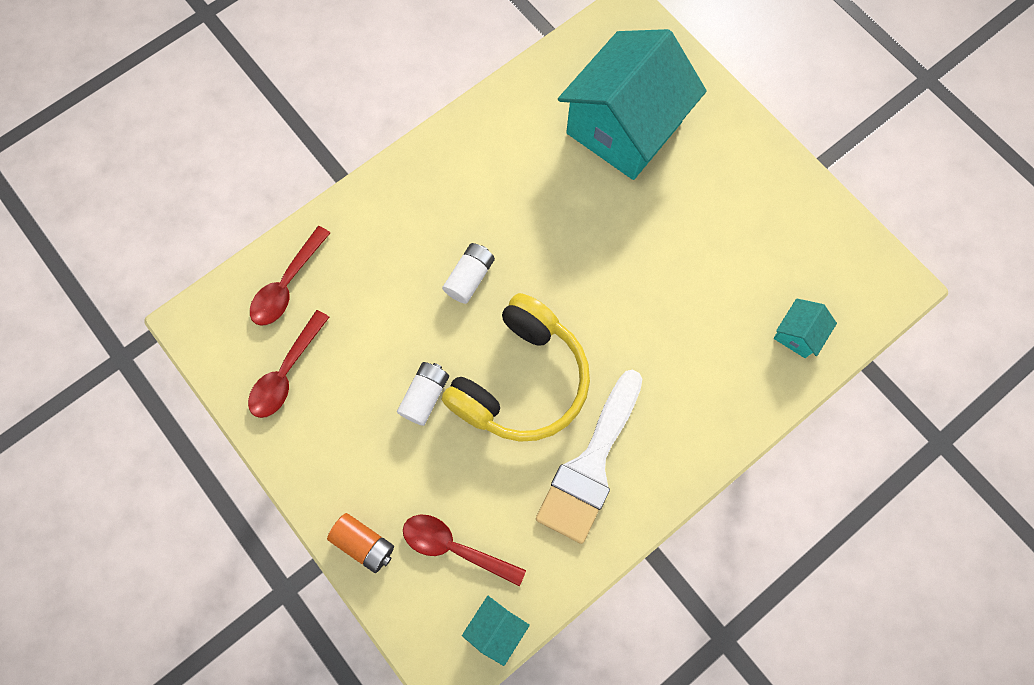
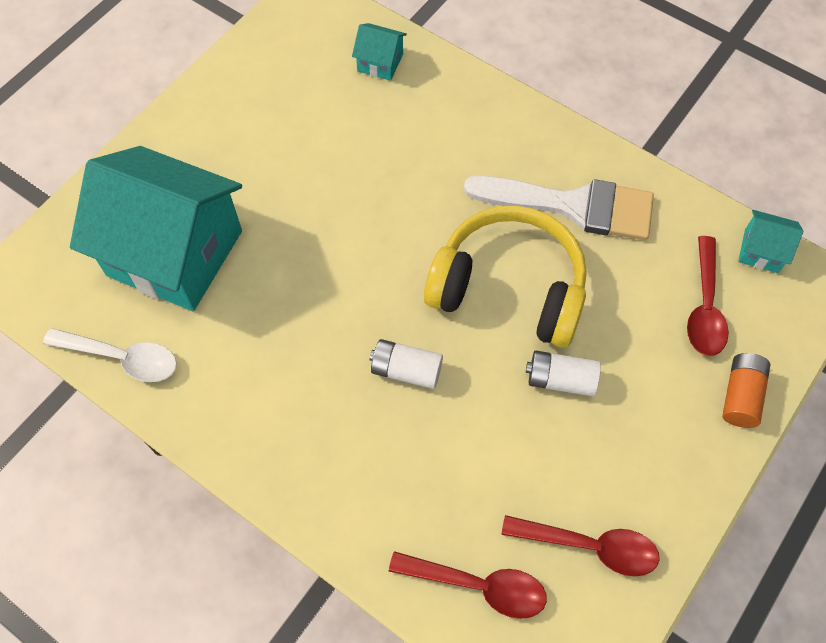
camera: 105 degrees left, 10 degrees down
none -> white spoon [43,328,177,382]

